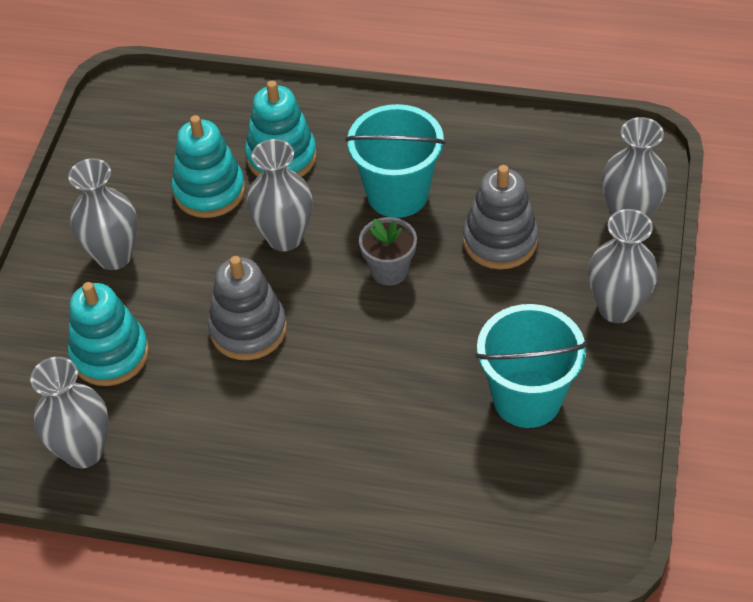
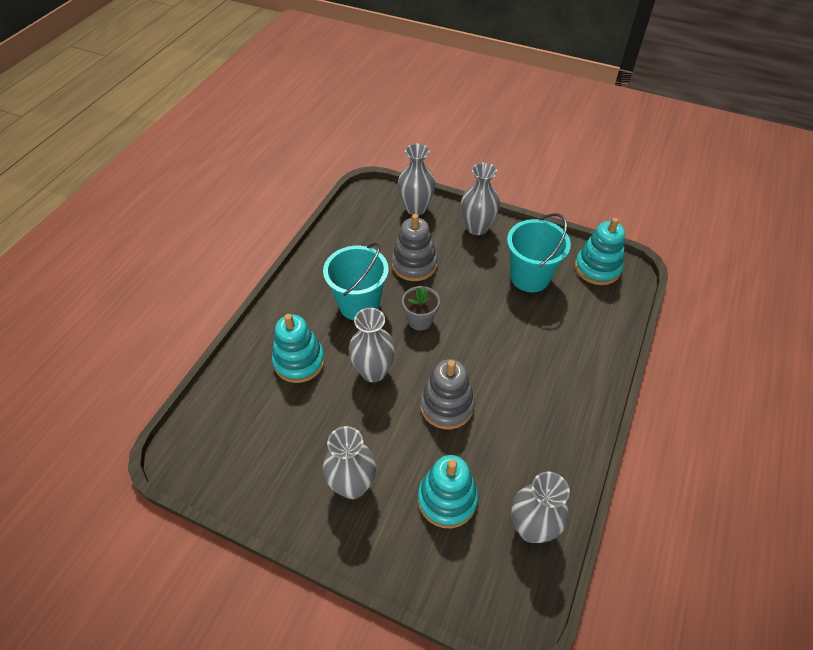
camera: 80 degrees left, 0 degrees up
turquoise stacking toy [172,115,245,218] -> turquoise stacking toy moved to [575,218,625,285]

